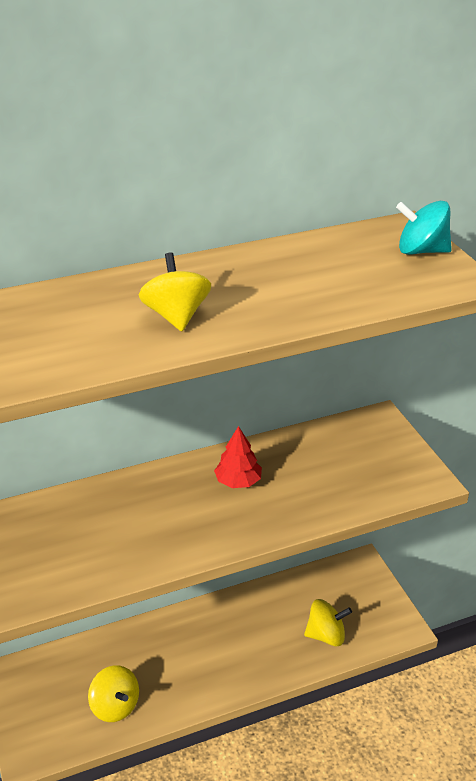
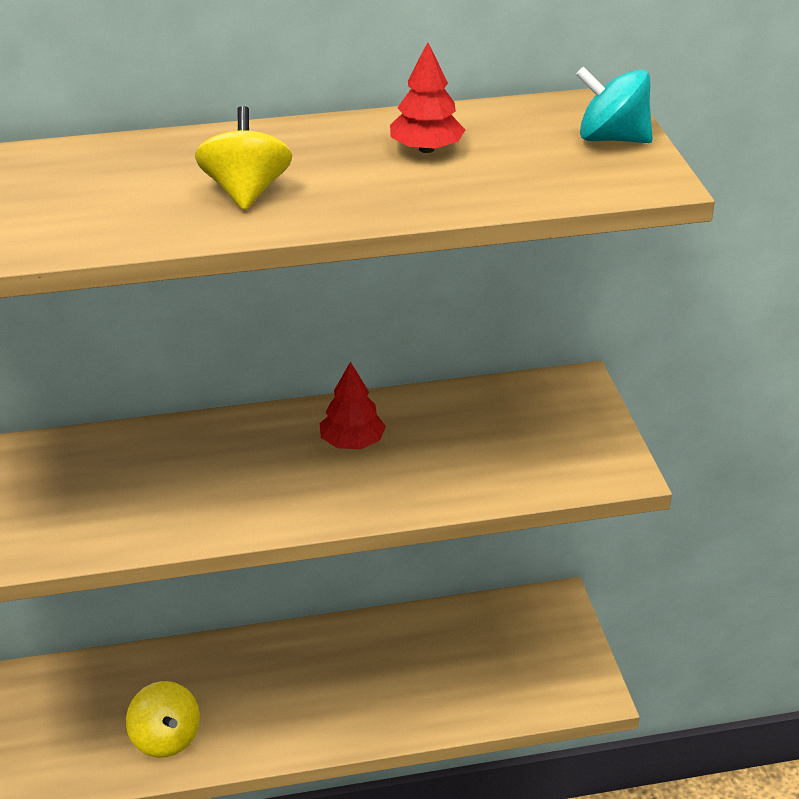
camera: 10 degrees right, 0 degrees up
yellow spinning top [304,599,352,647] -> none
none -> red tree [390,42,465,153]

